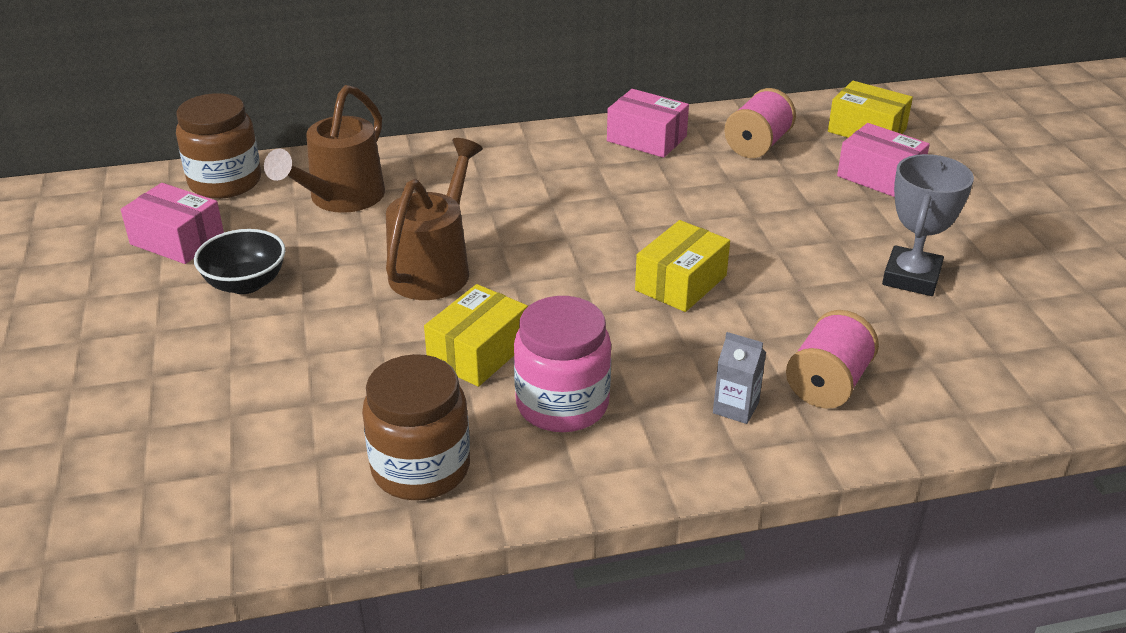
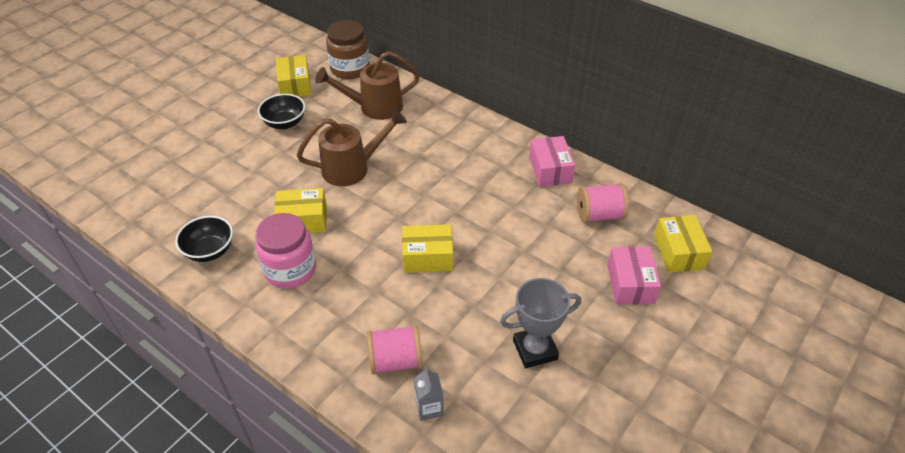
camera: 50 degrees right, 10 degrees up
pink box [121,183,224,264] -> yellow box [276,55,312,97]
brown jar [362,354,470,500] -> black bowl [175,216,233,262]
grey carton [713,332,766,424] -> grey carton moved to [414,367,444,421]

